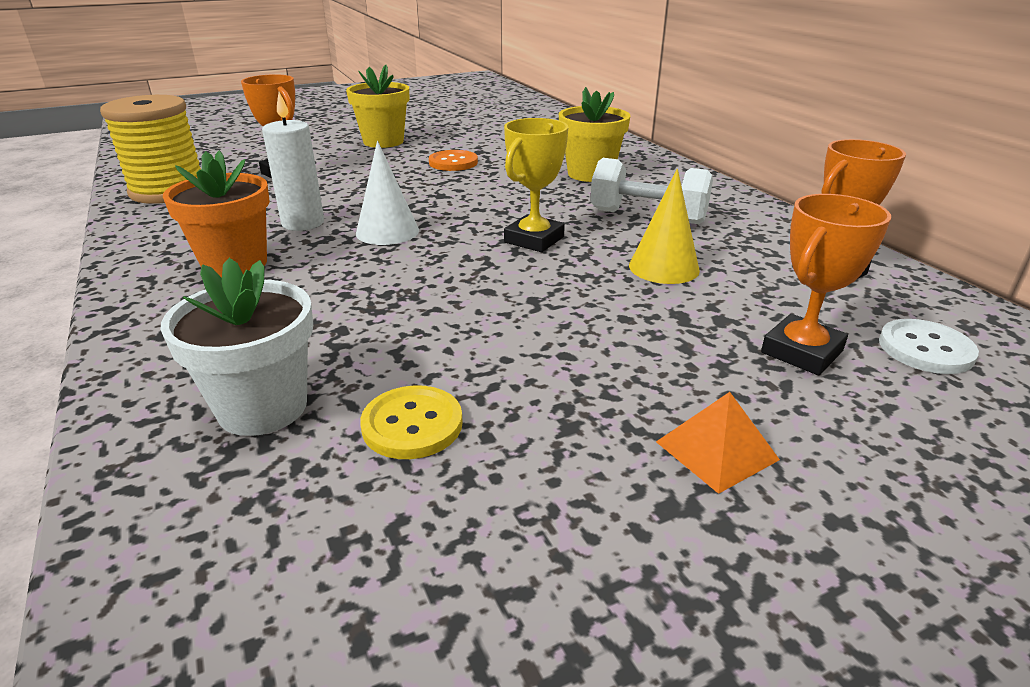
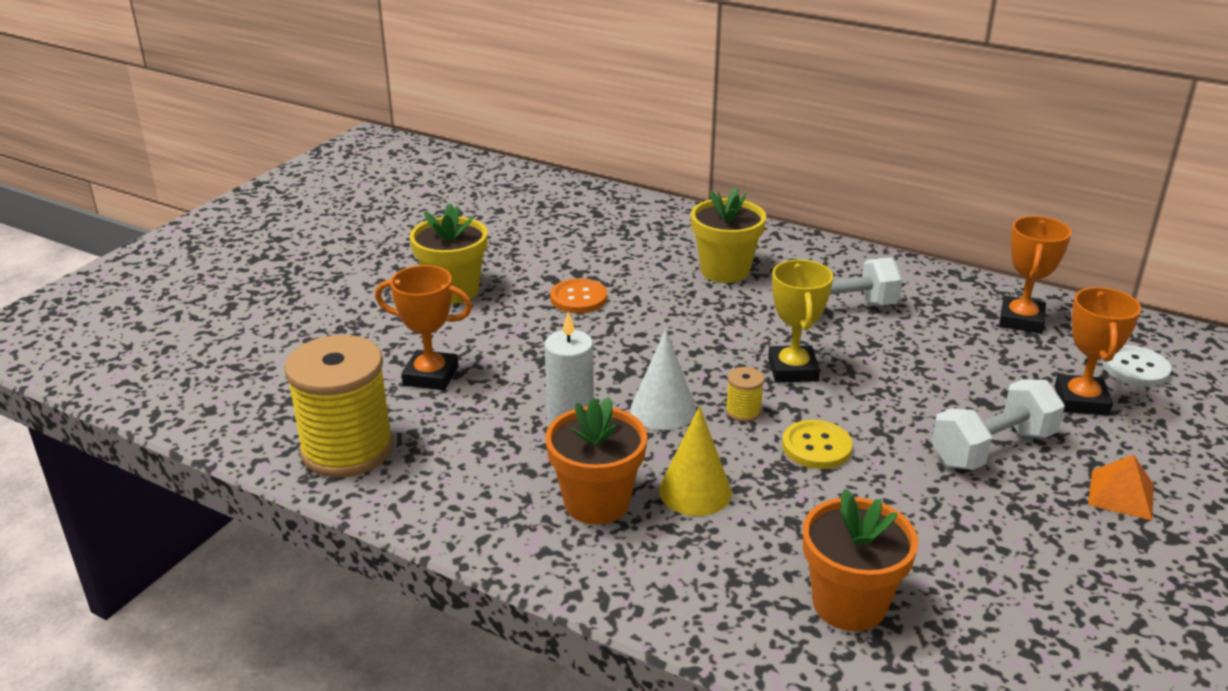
camera: 35 degrees left, 0 degrees up
white flower pot [160,258,313,436] -> orange flower pot [803,489,919,631]
yellow button [360,385,463,459] -> yellow button moved to [782,420,853,469]
yellow cone [629,169,700,284] -> yellow cone moved to [659,406,732,516]
none -> yellow spool [725,367,765,422]
none -> white dumbbell [932,379,1065,470]

